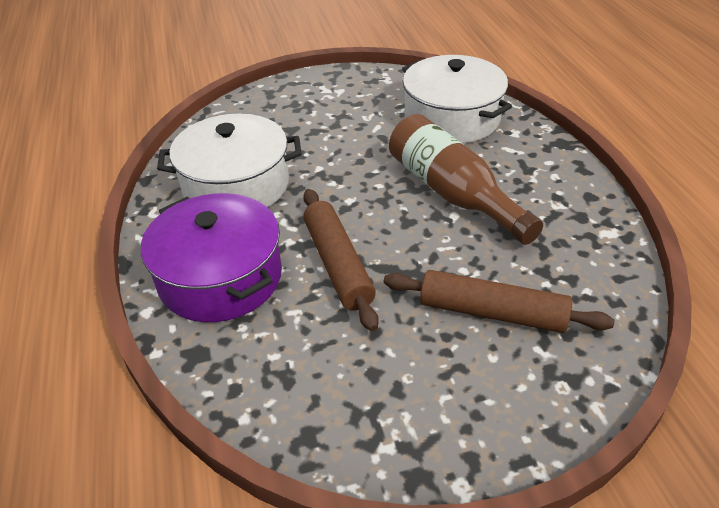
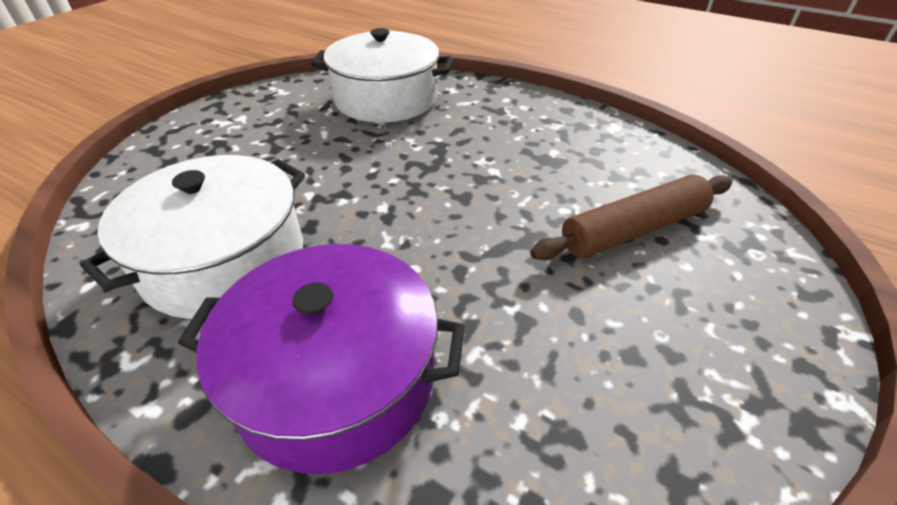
camera: 45 degrees left, 0 degrees up
brown rolling pin [303,189,379,331] -> none
brown bottle [389,114,543,245] -> none

